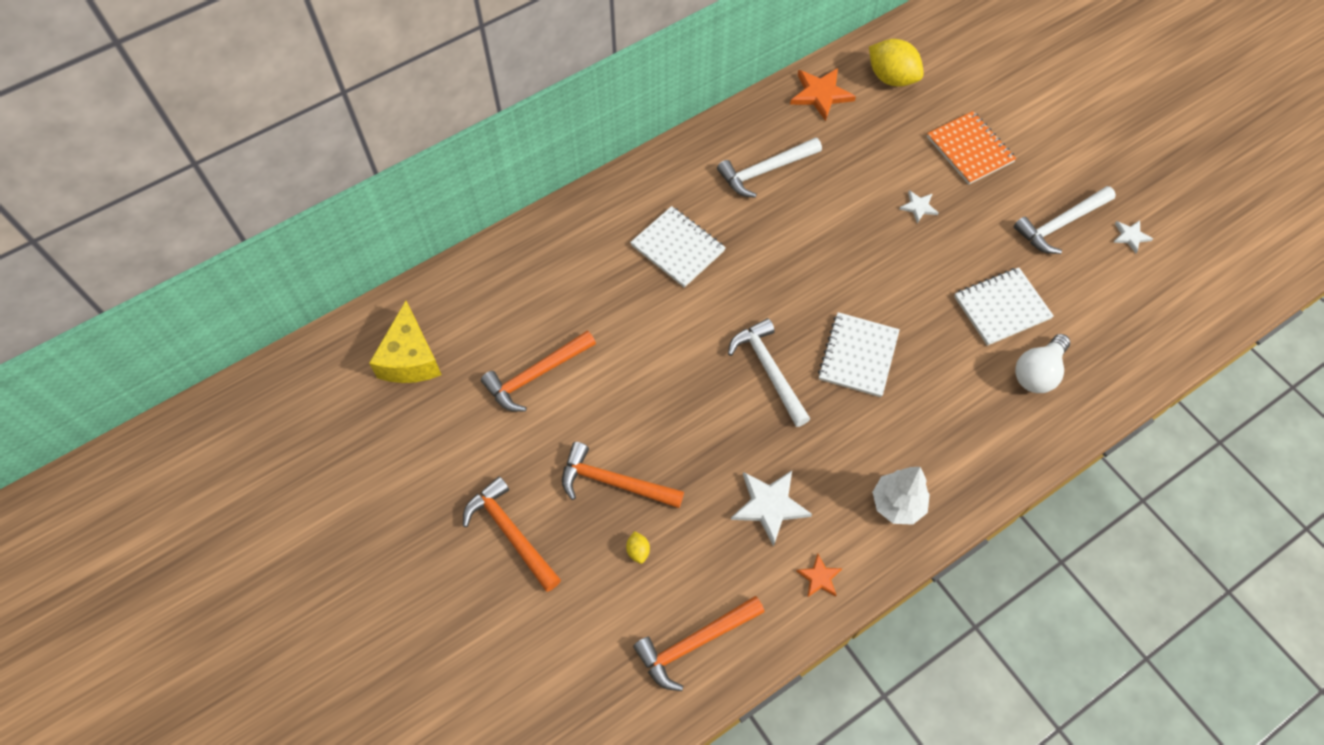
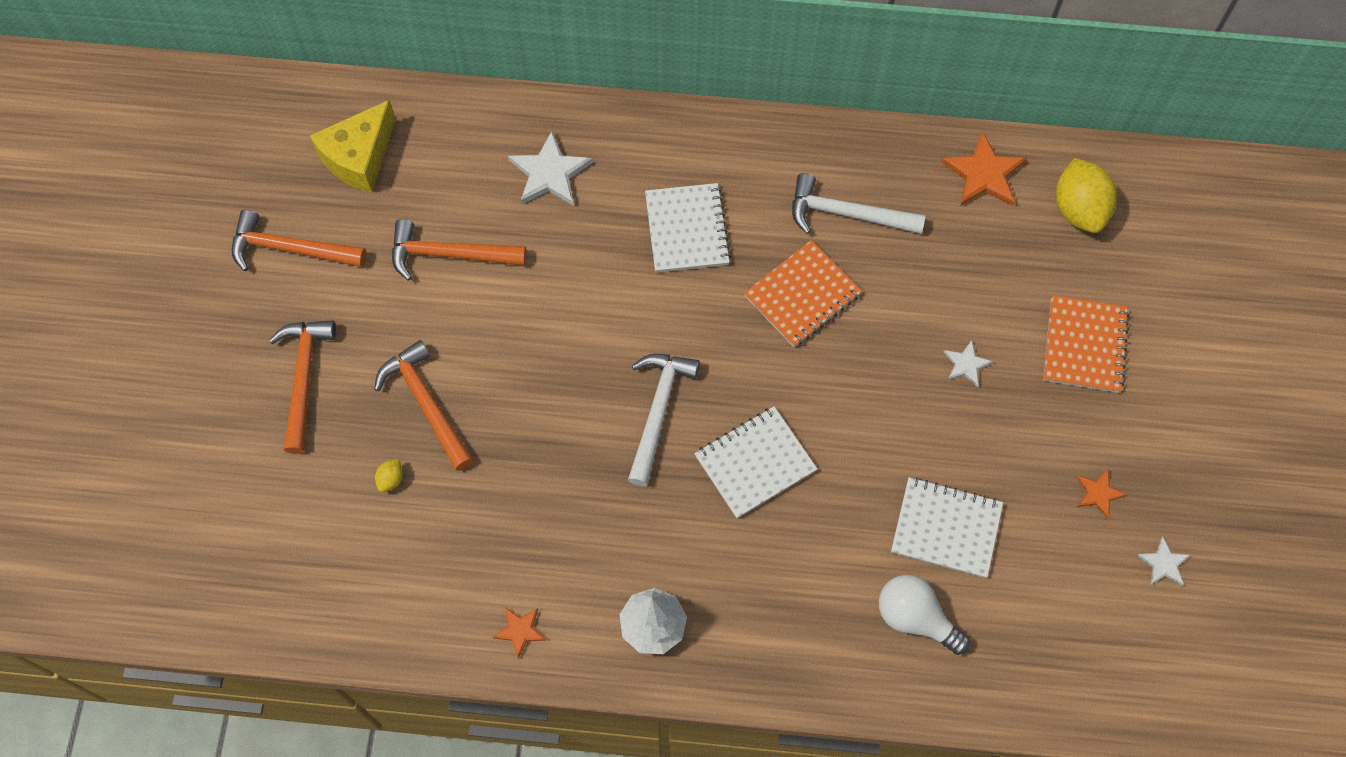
camera: 40 degrees right, 5 degrees up
orange hammer [633,596,765,691] -> orange hammer moved to [232,209,366,271]
white star [731,471,812,547] -> white star moved to [508,131,593,206]
white hammer [1014,186,1116,254] -> orange star [1077,469,1127,519]
white light bulb [1015,334,1070,393] -> white light bulb turned 45 degrees clockwise [879,575,970,655]
none -> orange notebook [744,240,862,347]

